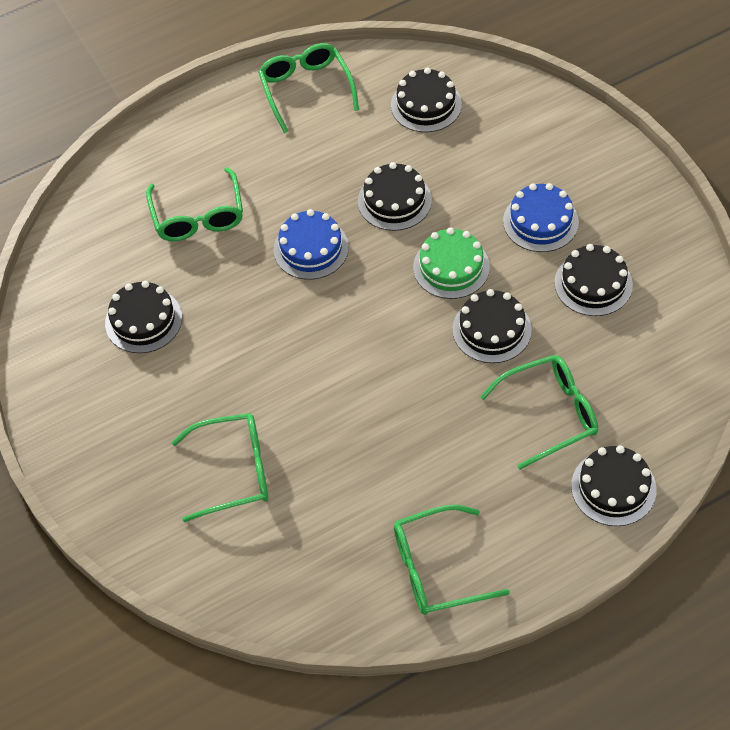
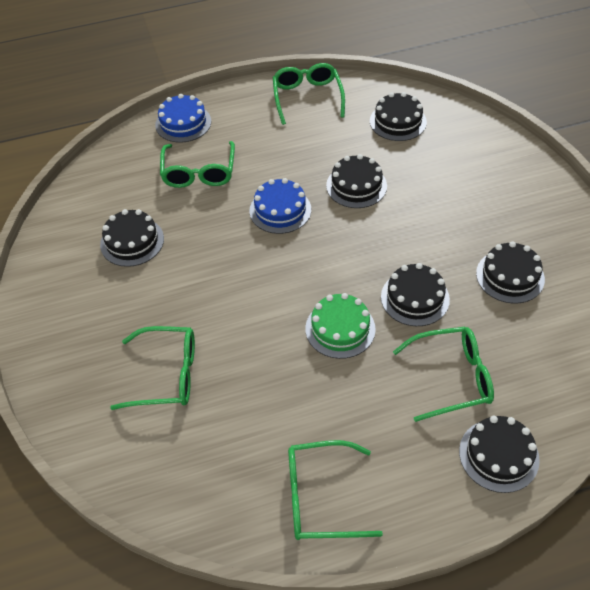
camera: 10 degrees right, 5 degrees down
green cake [413,227,490,299] -> green cake moved to [305,293,376,359]
blue cake [503,183,579,252] -> blue cake moved to [155,94,211,142]

